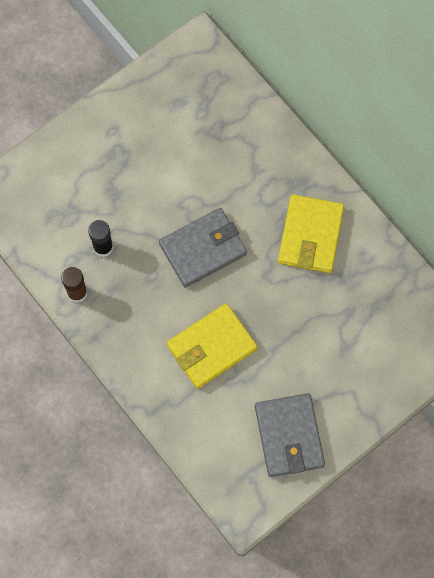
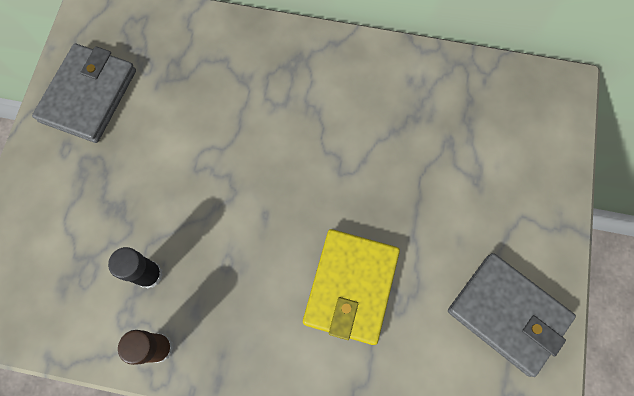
camera: 40 degrees left, 0 degrees up
grey wallet [159,208,247,288] -> grey wallet moved to [32,44,136,143]
yellow wallet [278,194,344,273] -> none

